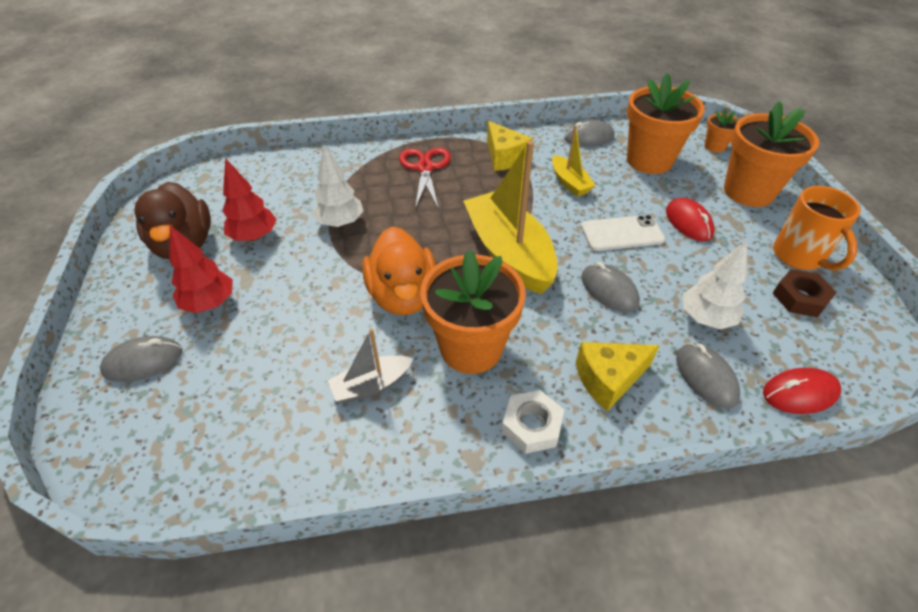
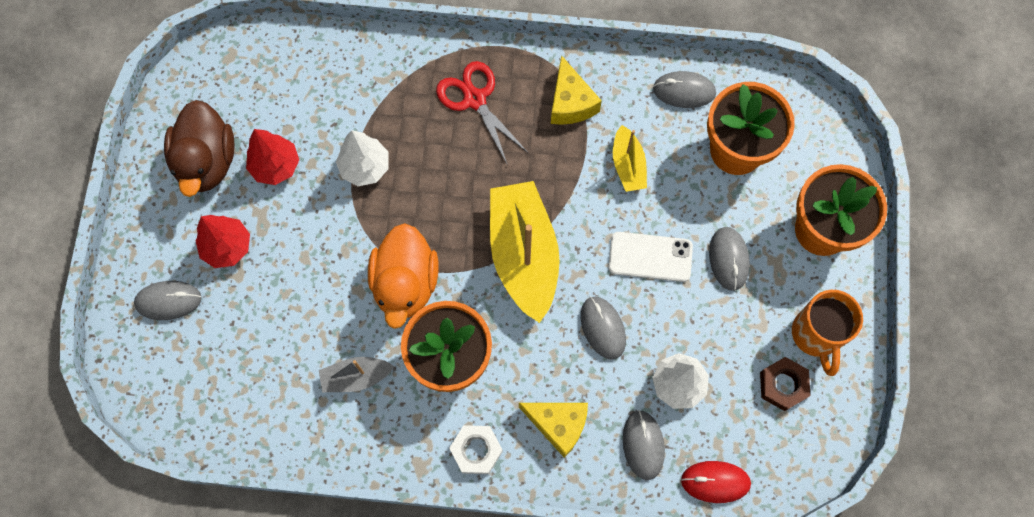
camera: 15 degrees right, 25 degrees up
red scissors [399,148,451,209] -> red scissors turned 45 degrees counterclockwise [436,61,528,164]
yellow cheese [576,342,660,411] -> yellow cheese turned 150 degrees counterclockwise [519,403,588,458]
red mouse [666,198,714,241] -> grey mouse [709,227,750,291]
orange flower pot [705,109,739,152] -> none

